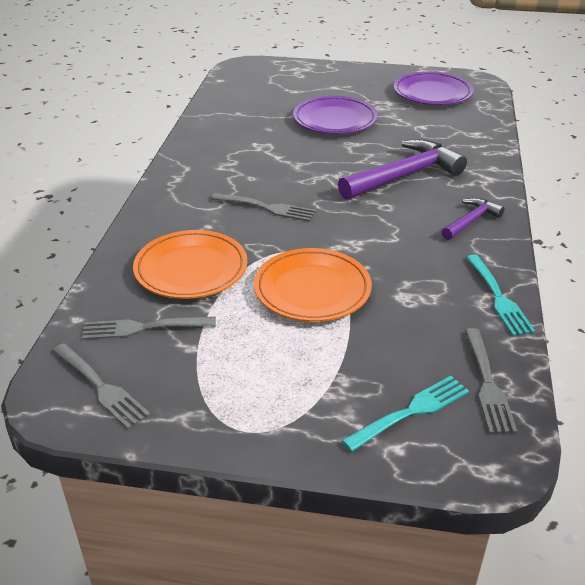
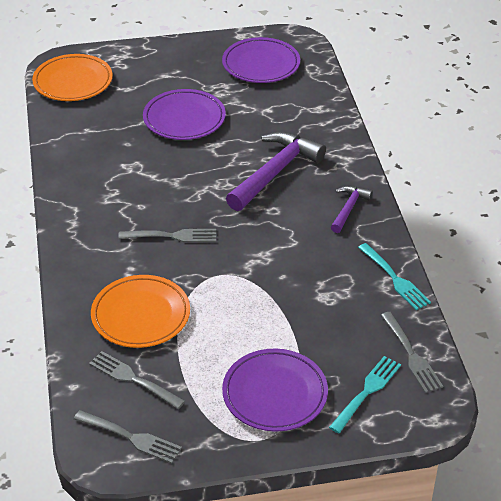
camera: 20 degrees left, 5 degrees up
grey fork [82,317,216,340] -> grey fork turned 60 degrees clockwise [89,351,185,409]
orange plate [254,248,372,322] -> orange plate moved to [32,54,113,101]
none -> purple plate [222,349,328,432]

